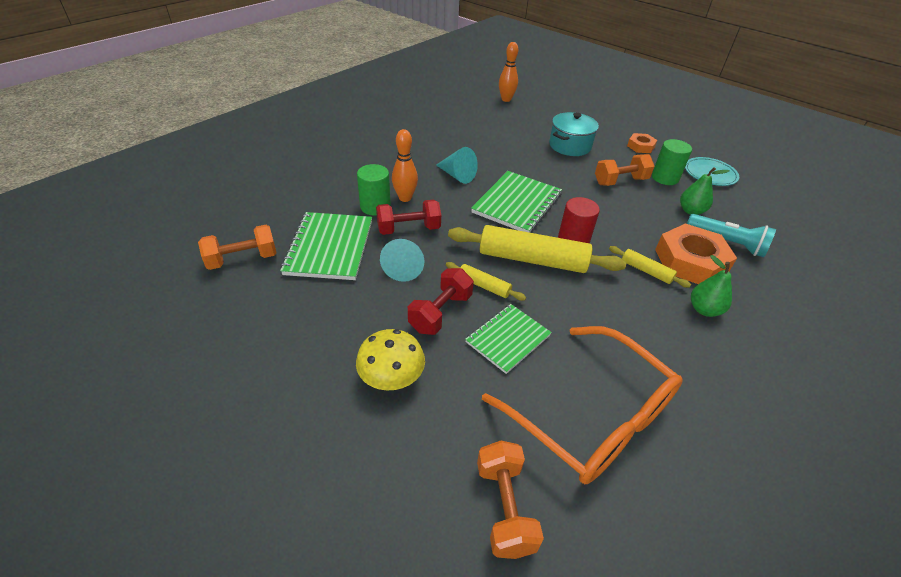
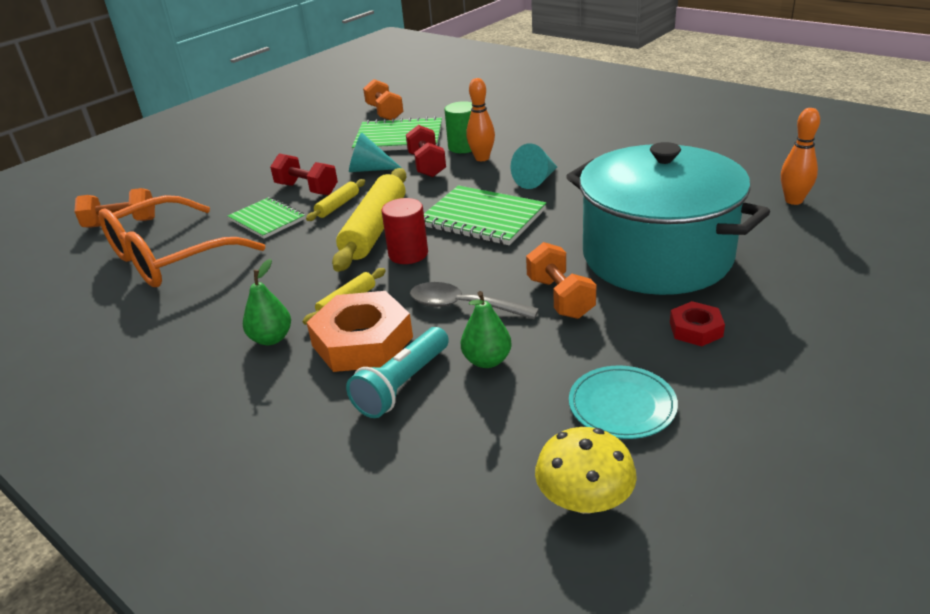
camera: 95 degrees right, 10 degrees down
yellow mushroom [356,329,425,390] -> yellow mushroom moved to [535,427,637,514]
turquoise pot [549,112,599,156] -> turquoise pot [566,142,770,295], size x2.06
orange nut [627,133,657,153] -> red nut [670,301,725,346]
green cylinder [652,139,692,185] -> none
none -> grey spoon [410,282,539,319]

